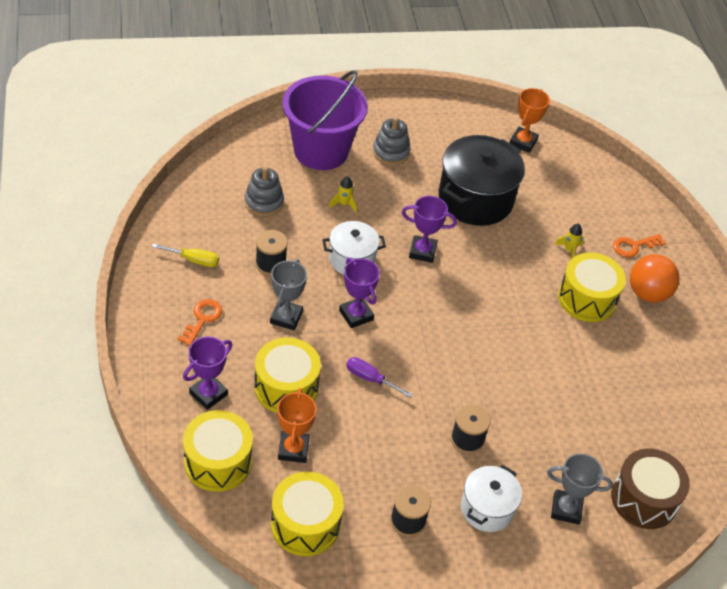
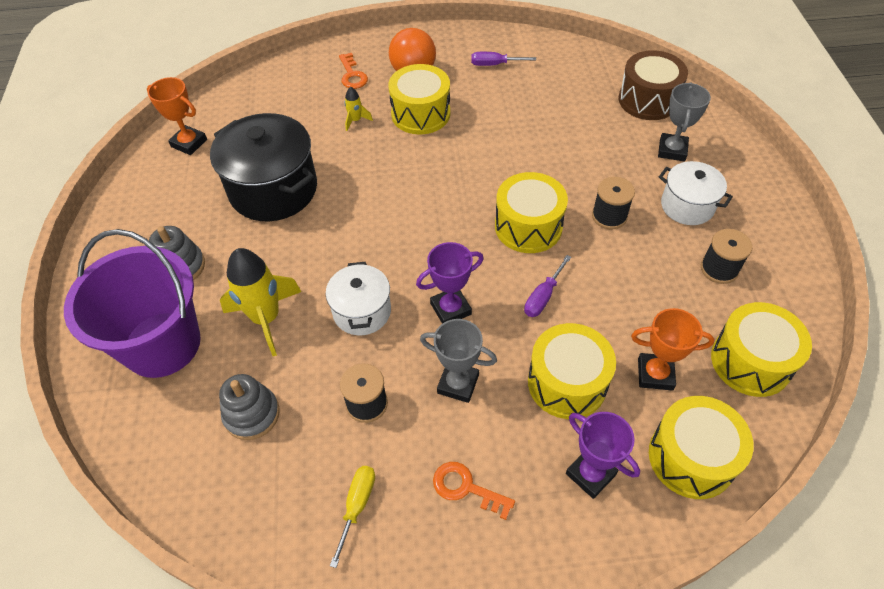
camera: 80 degrees left, 5 degrees up
yellow rocket [329,176,357,213] -> yellow rocket [220,248,301,356], size x2.17
purple trophy [402,196,457,263] -> none
none -> purple screwdriver [471,52,536,66]
none -> yellow drum [495,172,568,253]

